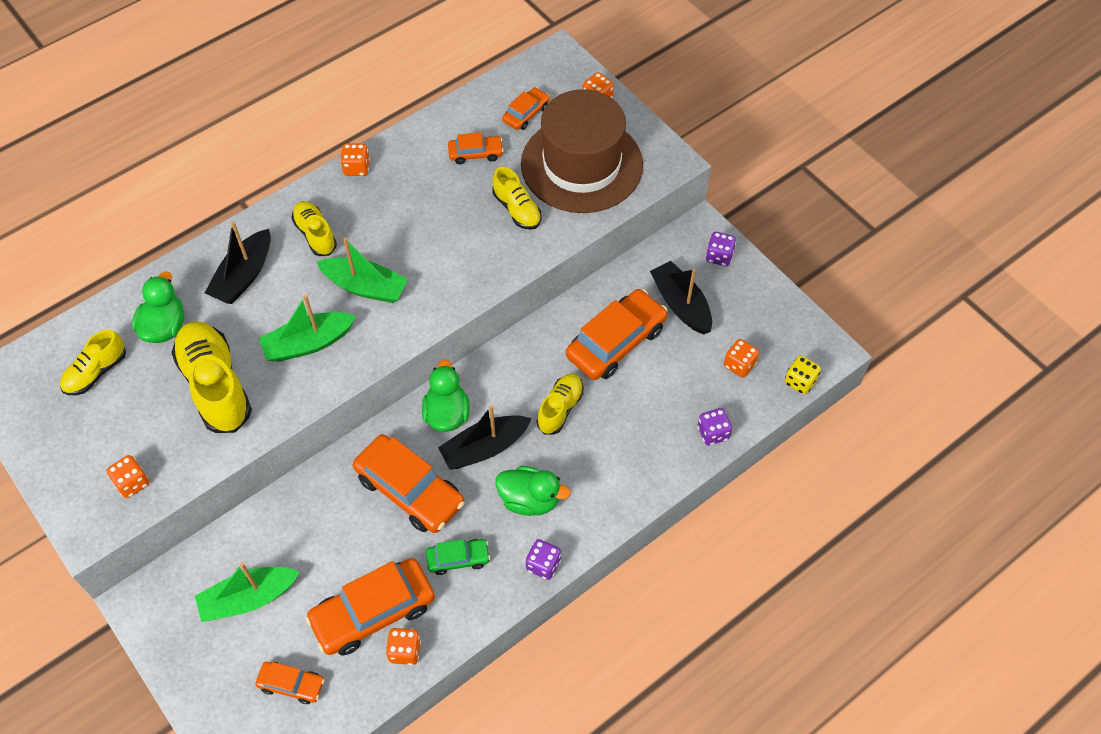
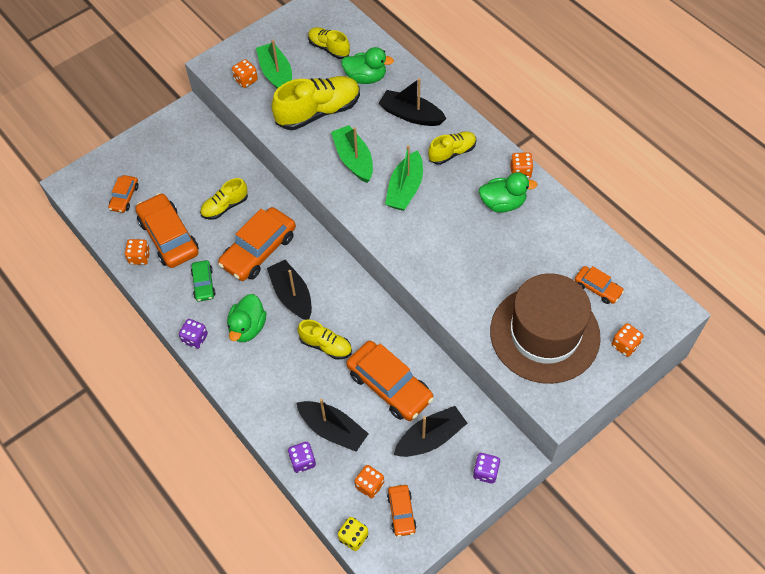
camera: 90 degrees right, 0 degrees up
green boat [195,563,300,622] -> green boat moved to [256,40,292,88]
green duck [422,360,470,432] -> green duck moved to [479,172,537,213]
orange car [448,132,504,164] -> orange car moved to [387,485,417,537]
yellow shoe [492,167,541,230] -> yellow shoe moved to [200,178,248,220]
none -> black boat [296,399,369,452]

